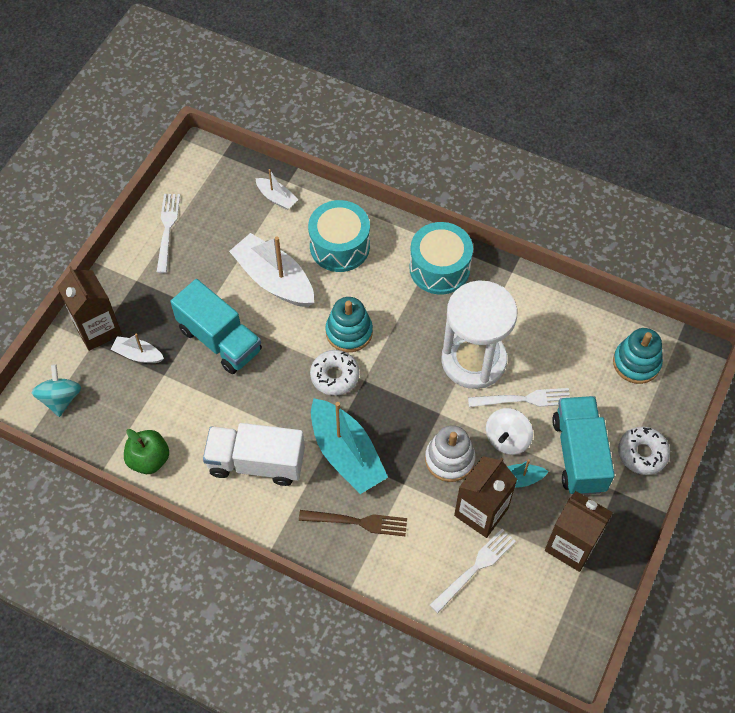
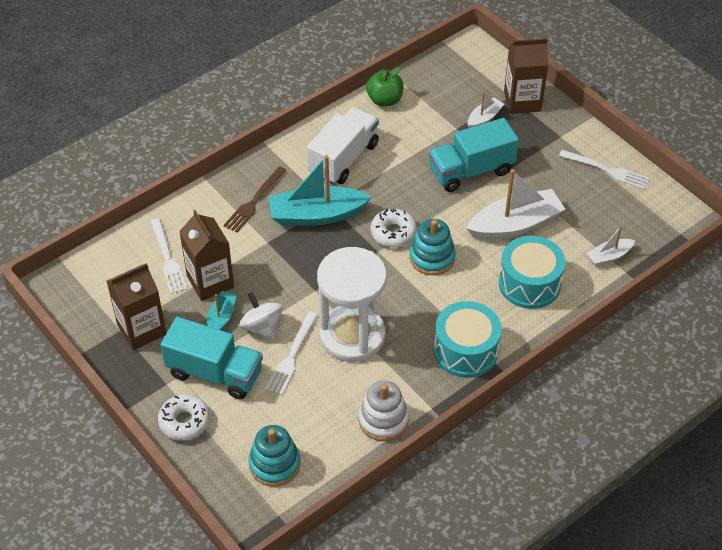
camera: 115 degrees right, 10 degrees down
turquoise spinning top [31,364,81,417] -> none
white stacking toy [425,425,475,482] -> white stacking toy moved to [358,381,409,441]

